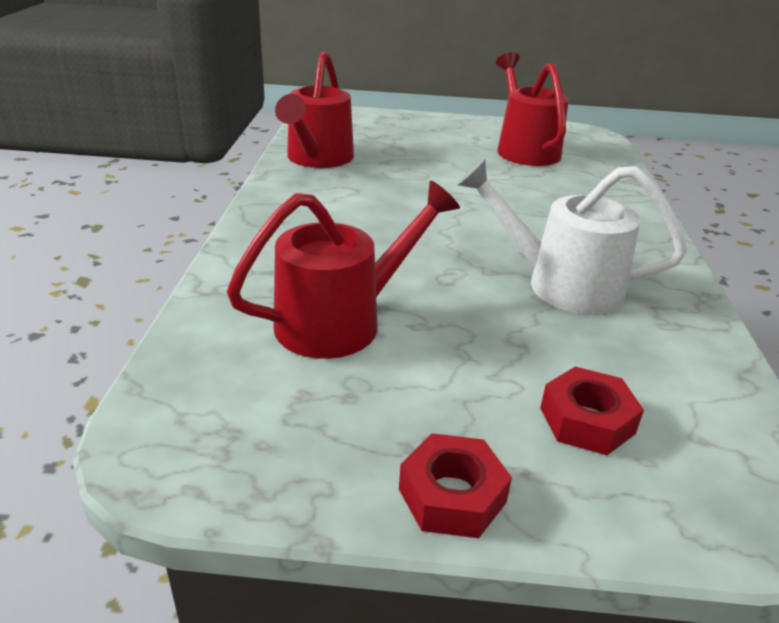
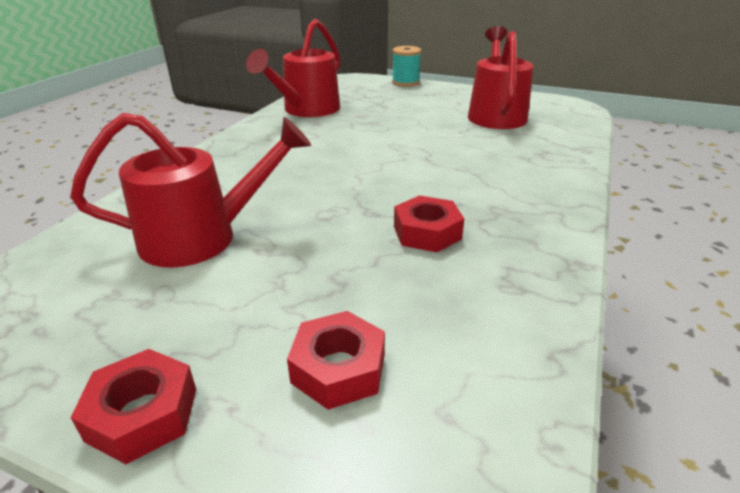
camera: 20 degrees right, 0 degrees up
white watering can [457,158,687,315] -> red nut [394,195,464,252]
none -> turquoise spool [392,46,421,87]

